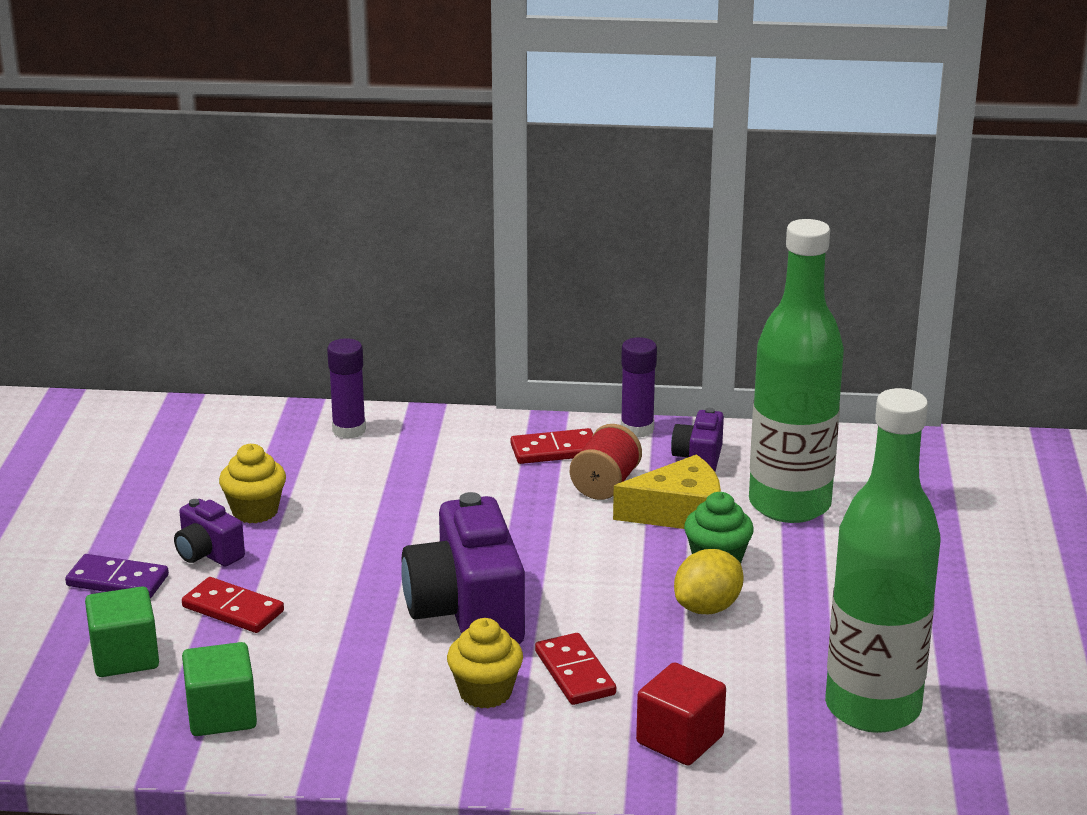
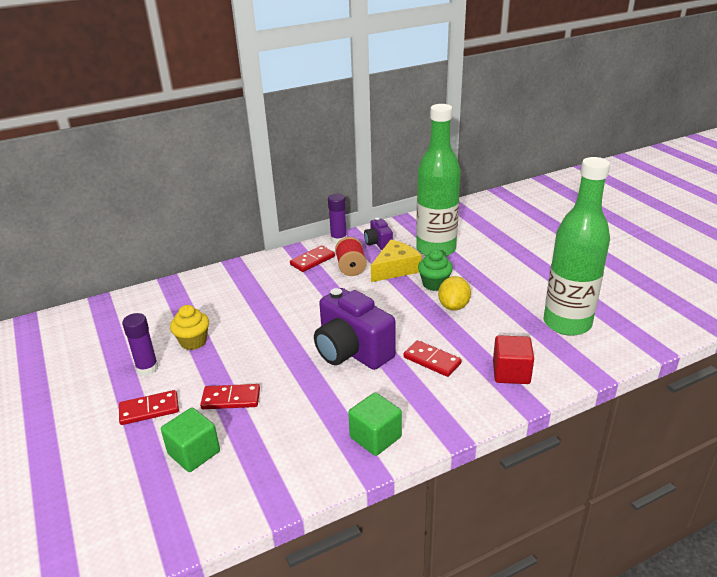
camera: 30 degrees left, 5 degrees up
purple domino [65,554,169,598] -> red domino [119,390,179,425]
purple camera [174,499,245,567] -> none
green cube [182,642,257,736] -> green cube moved to [348,392,402,456]
purple glue stick [327,338,366,439] -> purple glue stick moved to [122,313,158,375]
yellow cupcake [447,618,523,708] -> none

